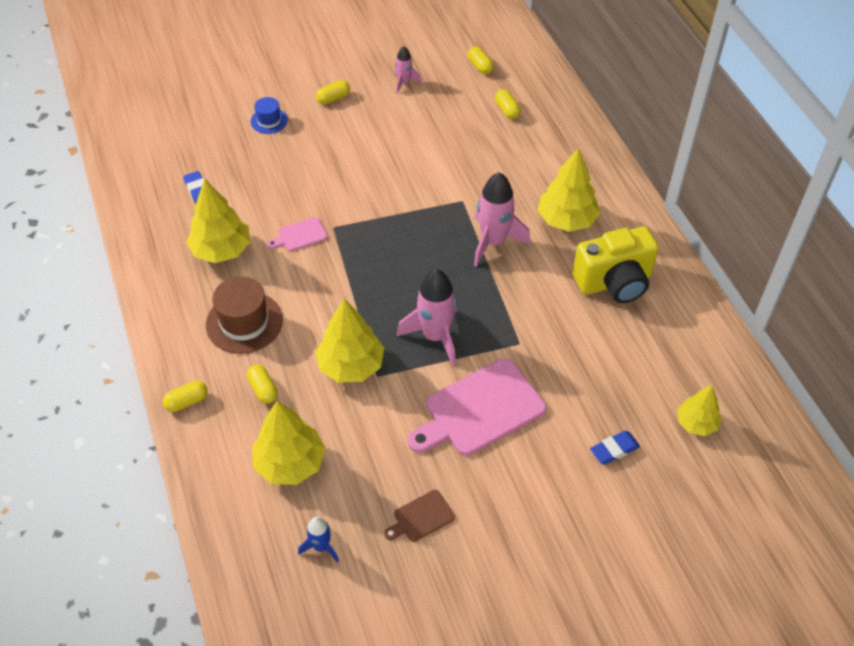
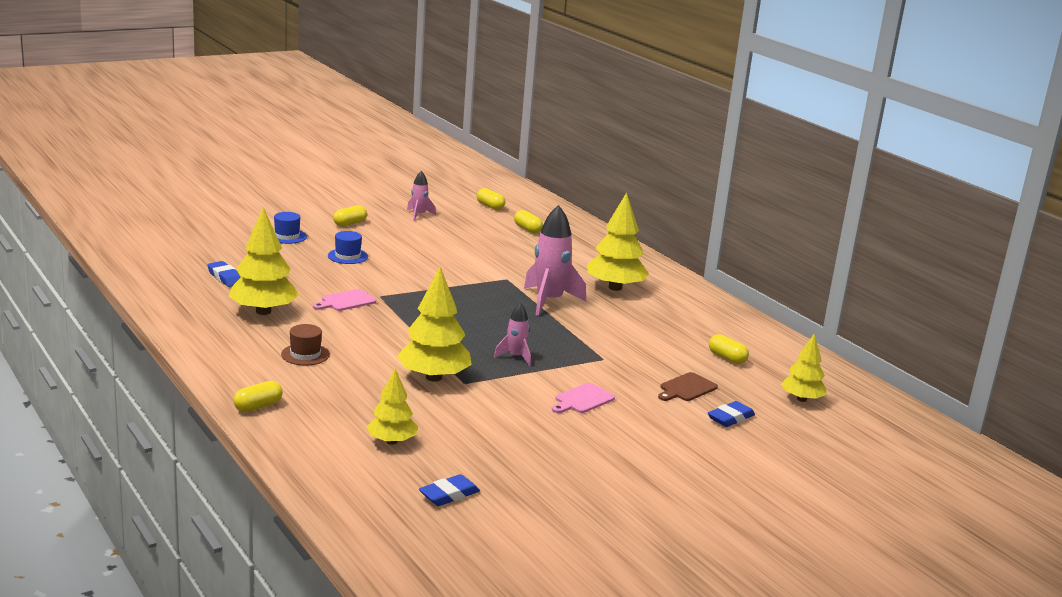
camera: 15 degrees left, 30 degrees down
brown hat [206,276,283,354] -> brown hat [281,324,330,366], size x0.56
yellow capsule [247,365,278,404] -> yellow capsule moved to [709,334,749,364]
yellow tree [252,401,326,485] -> yellow tree [367,369,418,445], size x0.62
blue rocket [298,517,339,562] -> blue eraser [419,474,480,506]
brown cutting board [384,490,455,542] -> brown cutting board moved to [658,372,718,401]
pink rocket [397,269,458,366] -> pink rocket [494,303,531,366], size x0.53
pink cutting board [408,358,546,456] -> pink cutting board [552,383,615,413], size x0.47
yellow camera [573,226,659,303] -> none
none -> blue hat [328,231,368,264]

